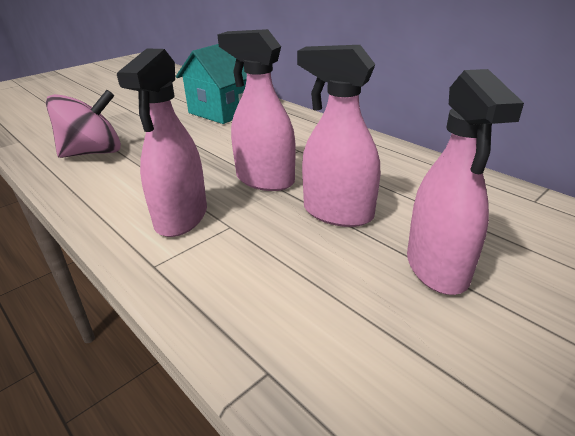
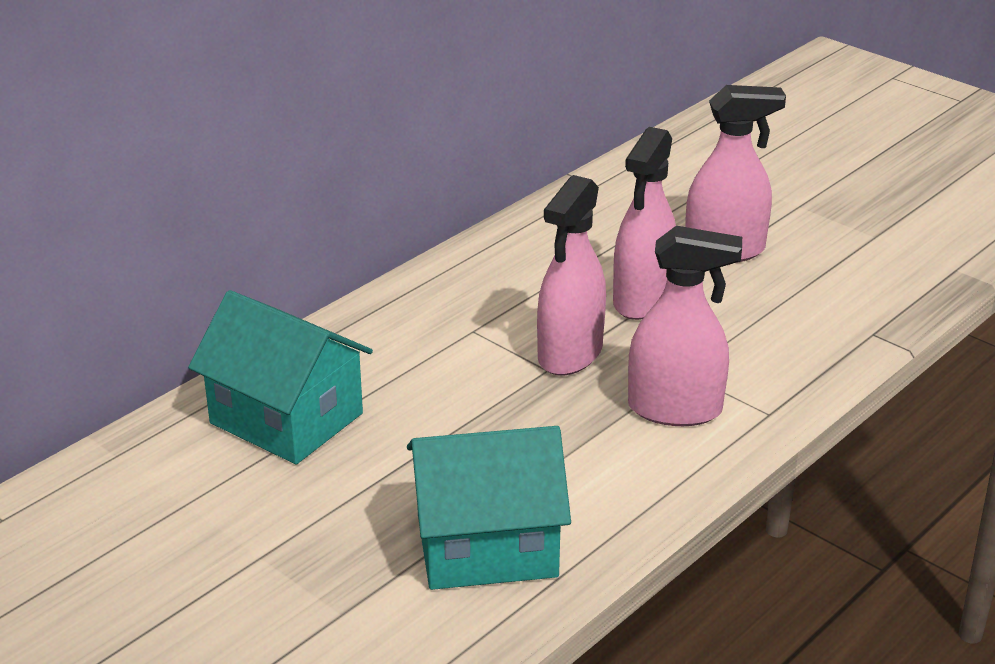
camera: 95 degrees left, 0 degrees up
pink spinning top [46,90,121,158] -> turquoise house [407,426,571,590]

